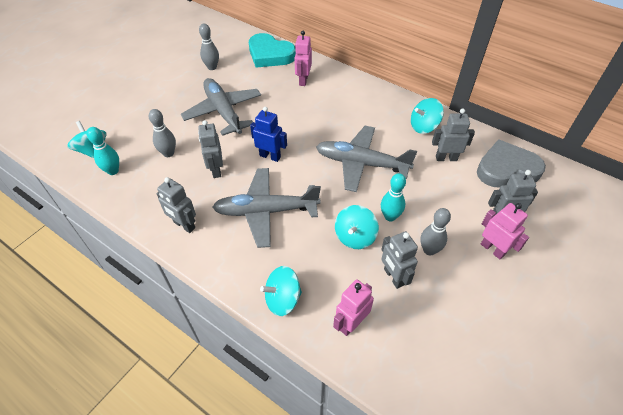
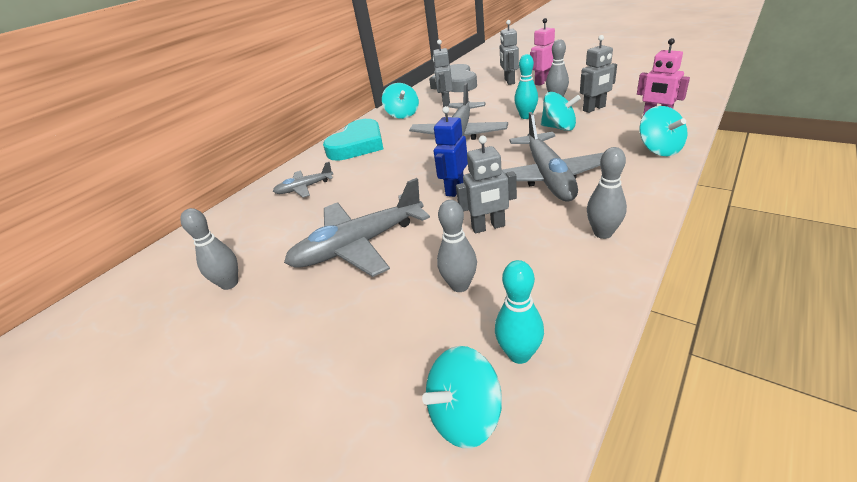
camera: 85 degrees left, 15 degrees down
grey robot [156,177,196,233] -> grey bowling pin [587,147,627,239]
turquoise heart [249,33,296,68] -> turquoise heart moved to [323,119,383,161]
pink robot [294,31,312,86] -> grey plane [273,162,333,197]

